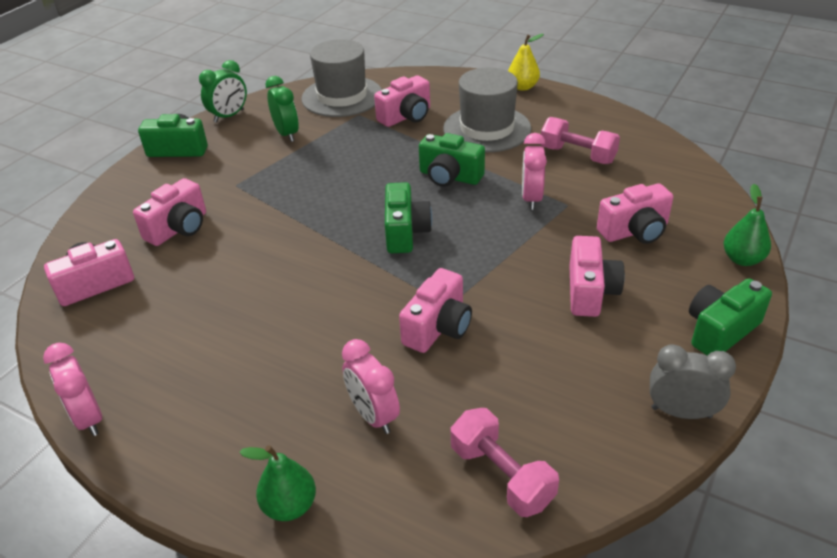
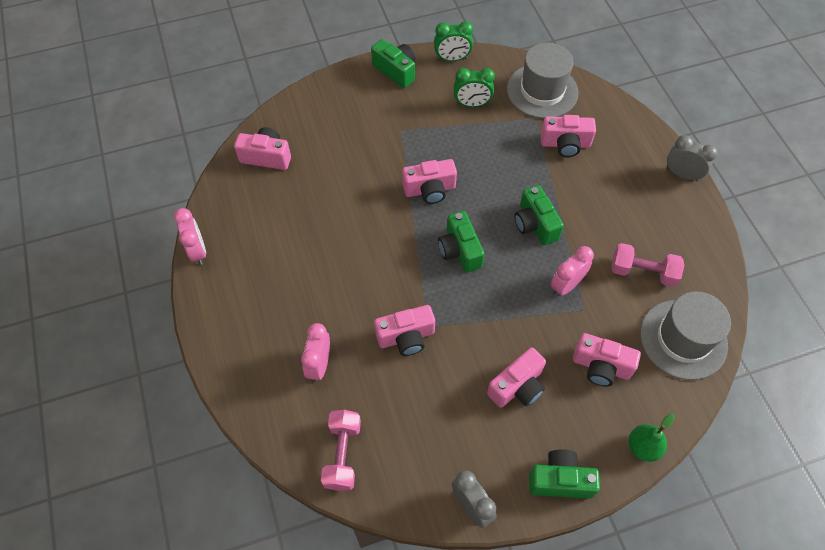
camera: 40 degrees right, 20 degrees up
pink clock [43,343,102,436] -> pink clock turned 150 degrees clockwise [174,208,206,265]
pink camera [133,178,206,246] -> pink camera moved to [402,159,457,204]
green pear [239,445,316,521] -> none
green clock [265,76,299,142] -> green clock turned 75 degrees clockwise [454,68,495,107]
green camera [385,182,432,253] -> green camera turned 120 degrees clockwise [438,211,485,273]
grey hat [443,68,531,152] -> grey hat moved to [640,291,731,380]
yellow pear [508,34,544,91] -> grey clock [667,135,718,181]
pink dumbbell [541,117,620,164] -> pink dumbbell turned 60 degrees counterclockwise [612,243,684,287]

